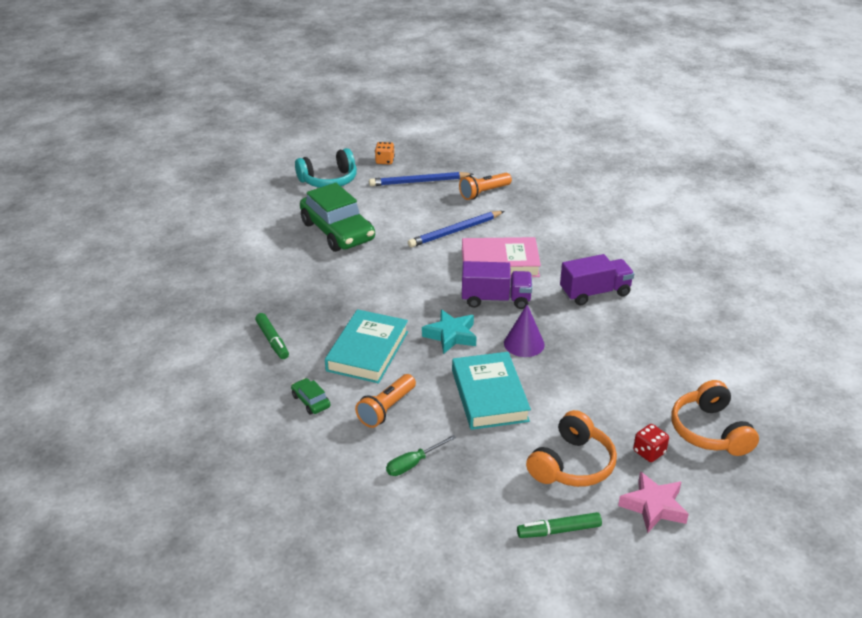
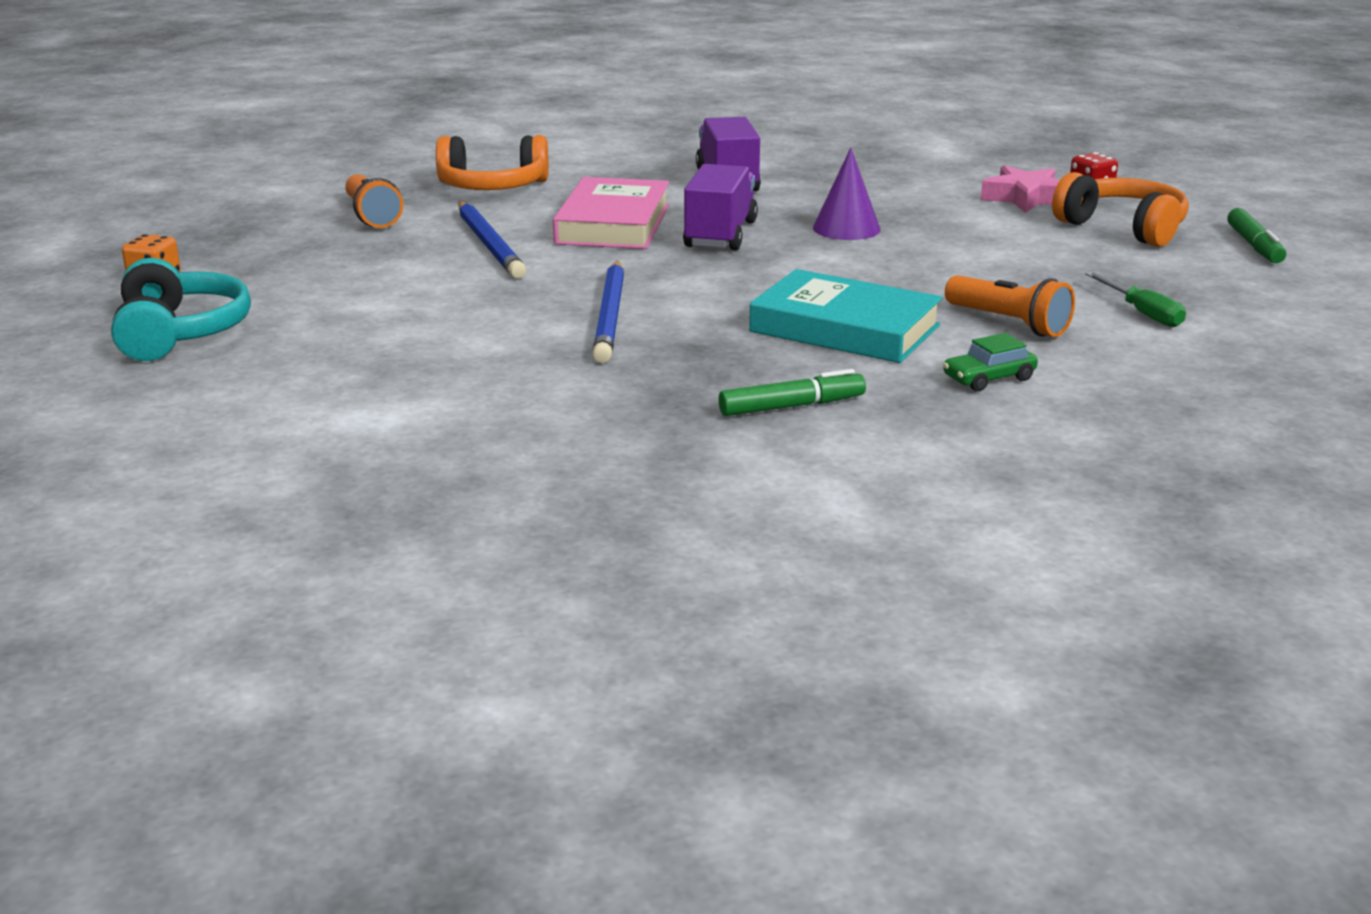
camera: 80 degrees left, 10 degrees down
green car [300,183,375,252] -> none
blue pencil [369,172,474,186] -> blue pencil moved to [592,261,624,363]
turquoise star [422,310,476,354] -> none
turquoise book [452,352,531,430] -> none
pink star [618,471,689,533] -> pink star moved to [981,165,1060,213]
orange headphones [671,380,759,456] -> orange headphones moved to [436,135,549,190]

